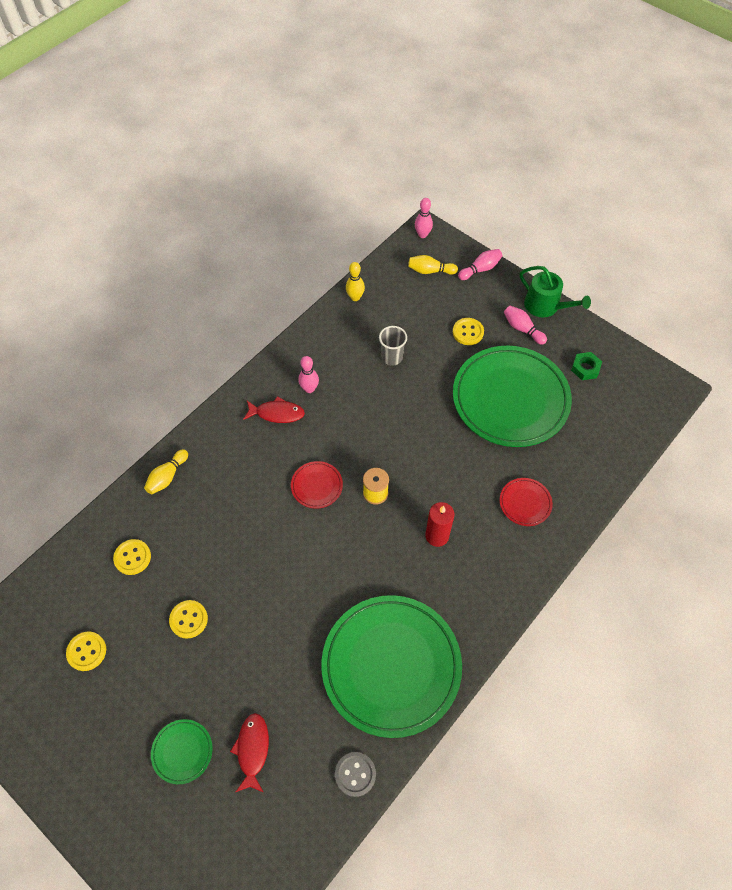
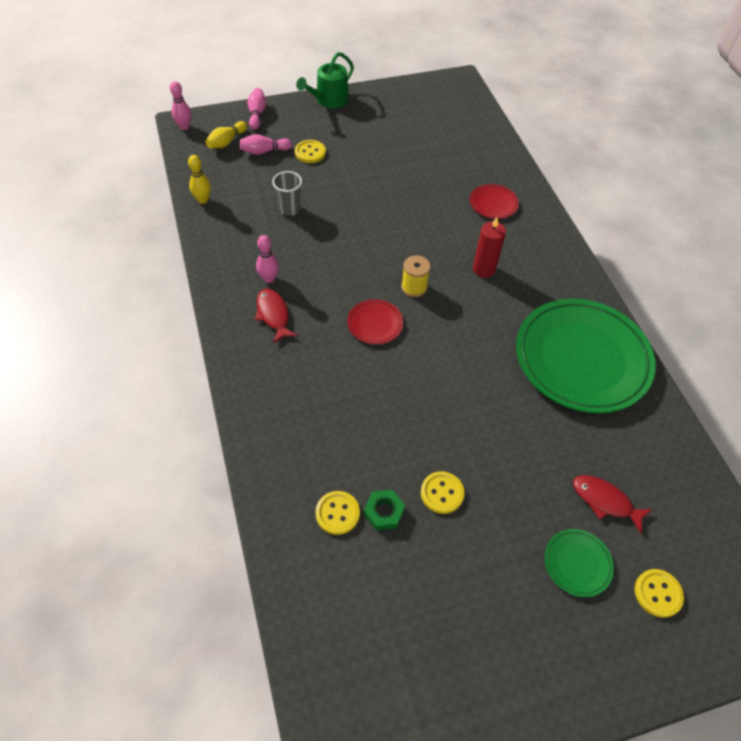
camera: 60 degrees left, 5 degrees down
yellow button [66,632,106,671] -> yellow button moved to [635,569,684,618]
yellow bowling pin [144,449,188,494] -> none
red fish [243,396,305,423] -> red fish turned 60 degrees counterclockwise [255,289,298,344]
grey button [335,752,376,797] -> none
green plate [453,346,572,447] -> none
pink bowling pin [504,306,547,345] -> pink bowling pin moved to [240,134,292,155]
green watering can [520,266,591,318] -> green watering can turned 150 degrees clockwise [296,52,354,108]
green nut [571,352,602,380] -> green nut moved to [364,490,405,530]

